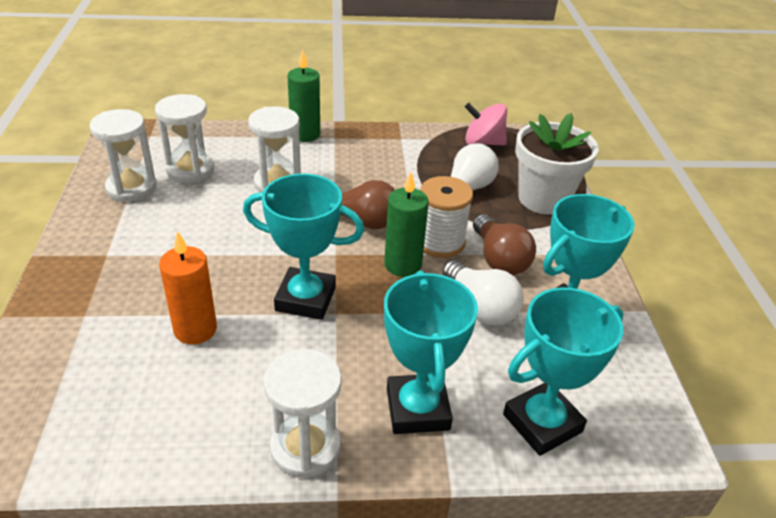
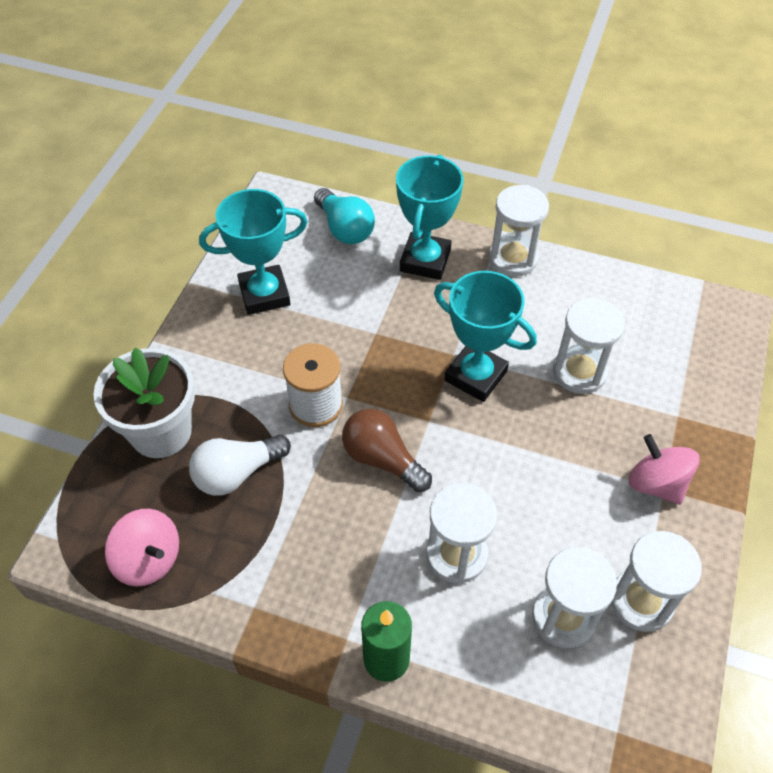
camera: 155 degrees left, 15 degrees up
orange candle [159,231,217,344] -> white hourglass [553,298,625,394]
green candle [384,172,429,277] -> none
white light bulb [442,260,524,326] -> none
brown light bulb [473,214,536,275] -> none
turquoise trophy [503,287,623,456] -> turquoise light bulb [314,188,375,244]
none -> pink spinning top [629,434,700,505]

